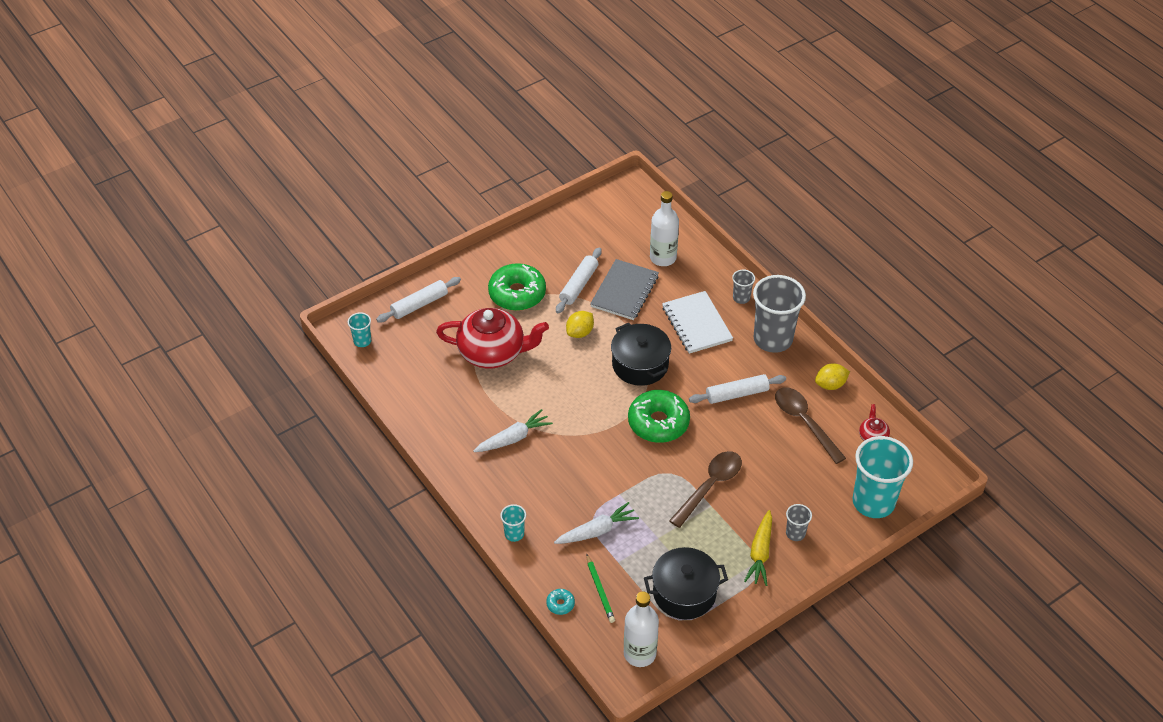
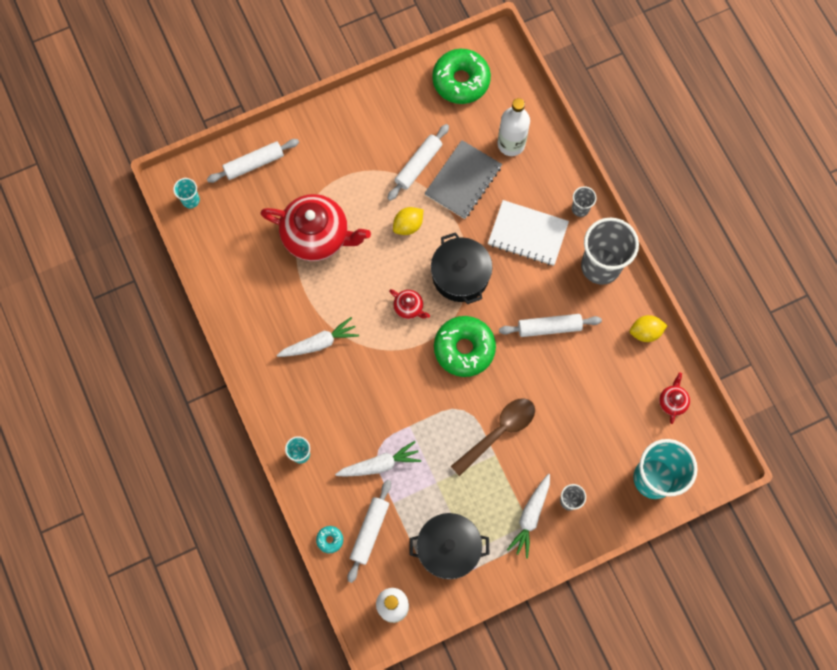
camera: 10 degrees right, 25 degrees up
green donut [488,263,546,311] -> green donut moved to [432,49,491,104]
green pencil [586,554,615,623] -> white rolling pin [347,480,391,583]
white notebook [662,291,733,354] -> white notebook turned 60 degrees counterclockwise [488,200,569,266]
yellow carrot [744,510,772,586] -> white carrot [507,474,550,559]
brown spoon [775,387,846,464] -> none
none -> red teapot [389,289,430,319]

